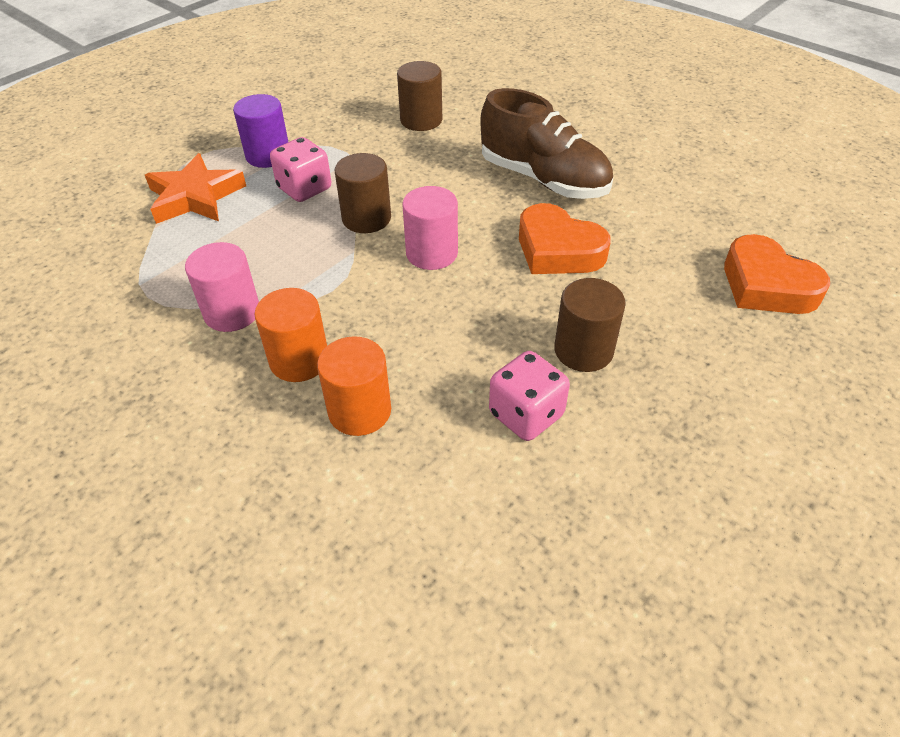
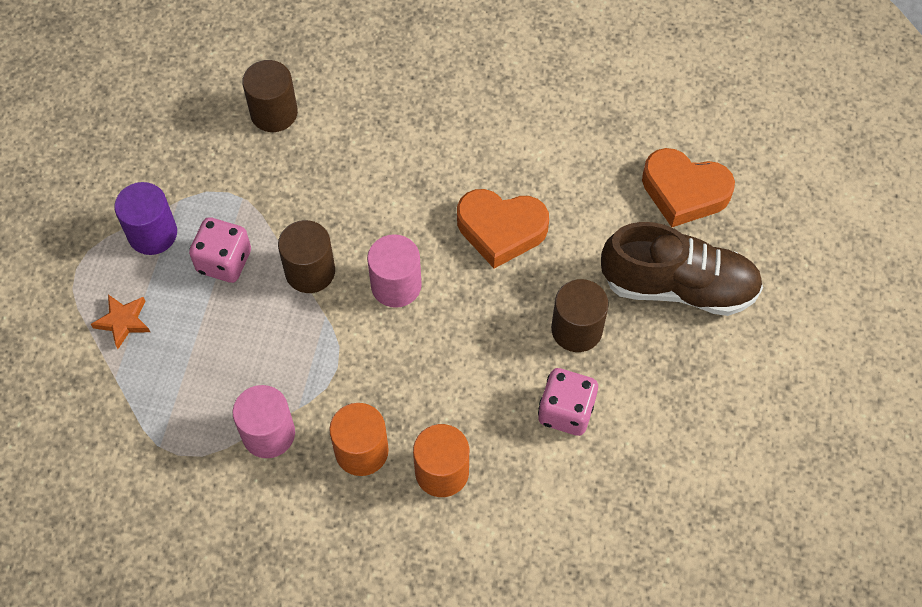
camera: 30 degrees left, 15 degrees up
orange star [145,153,246,224] -> orange star [91,295,150,349], size x0.55
brown shoe [480,88,613,199] -> brown shoe moved to [601,222,763,316]

